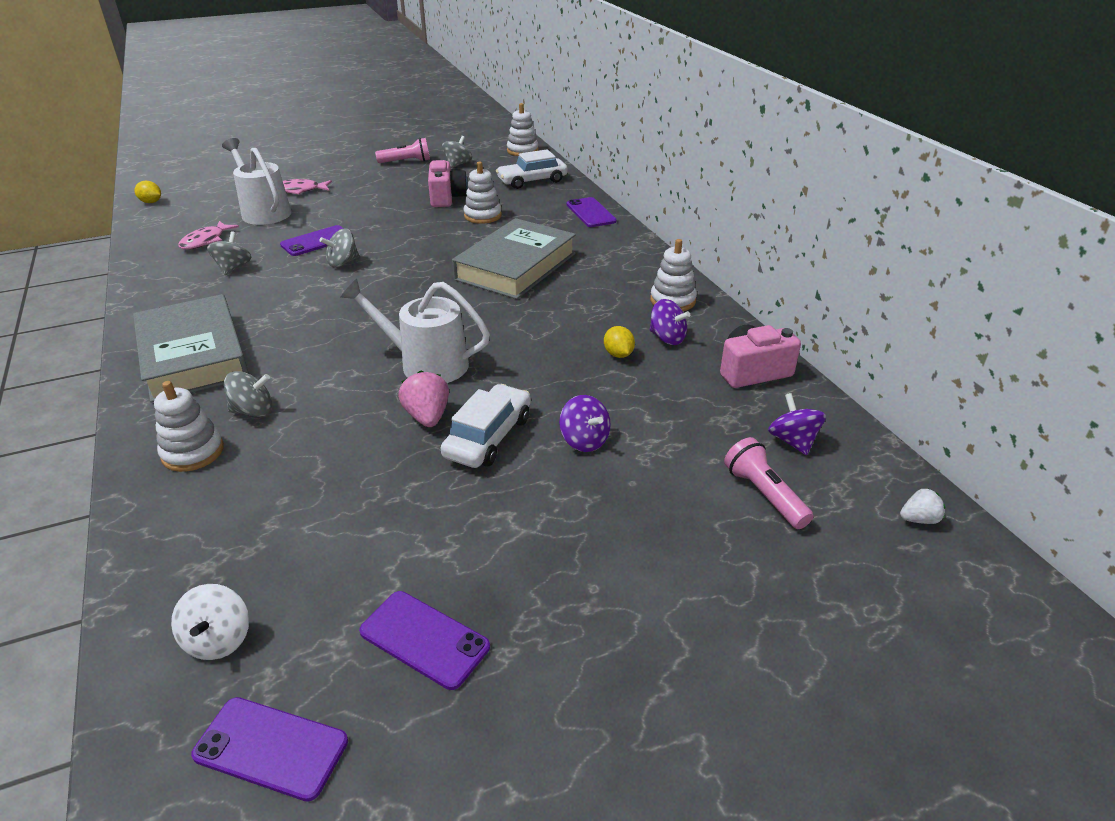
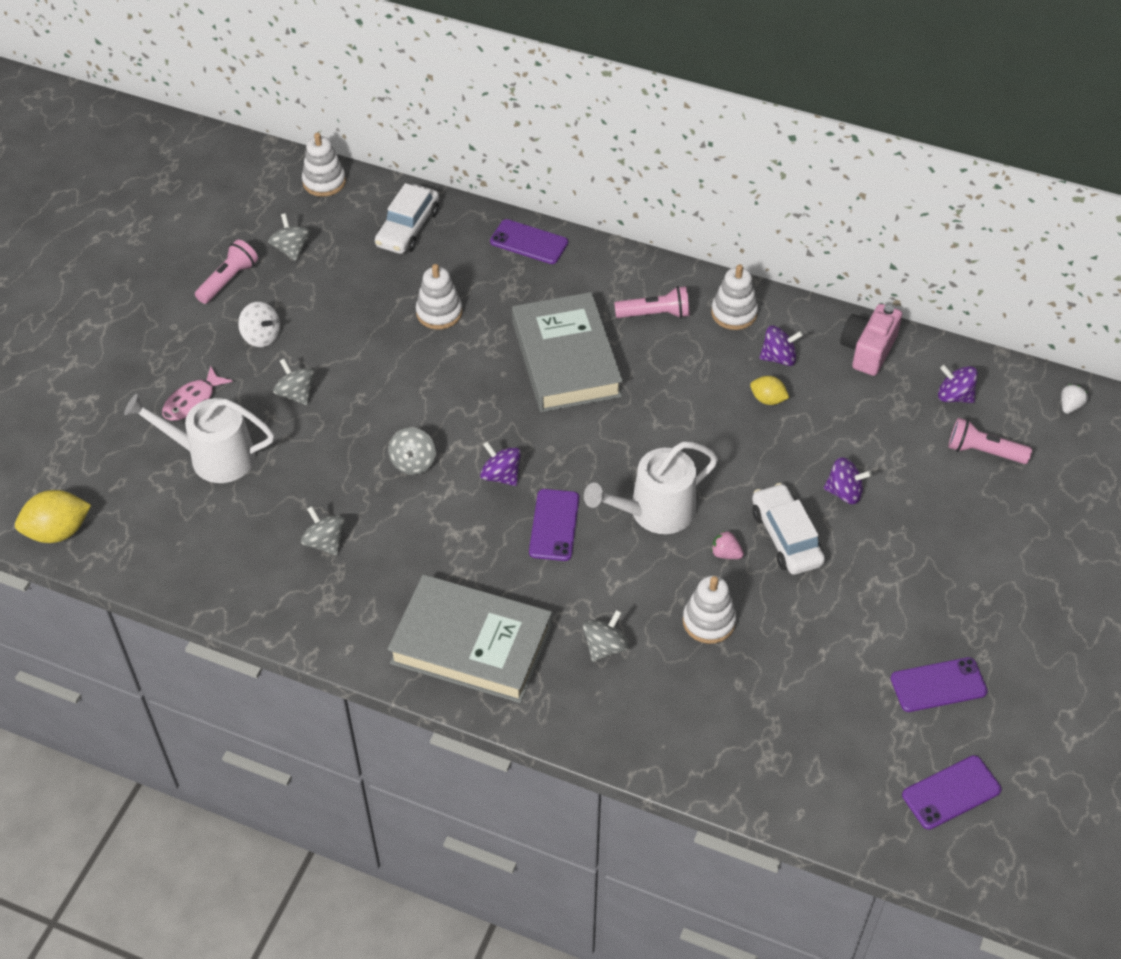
camera: 45 degrees left, 15 degrees up
yellow lemon [134,181,161,203] -> yellow lemon [15,490,91,543], size x1.71
white stacking toy [154,381,224,472] -> white stacking toy moved to [683,576,736,644]
white spinning top [171,584,249,660] -> white spinning top moved to [238,302,280,347]
pink fish [178,221,239,250] -> none
purple phone [280,225,344,256] -> purple phone moved to [529,489,579,561]
pink strawberry [398,370,449,427] -> pink strawberry [711,531,744,559], size x0.62
pink camera [428,160,468,207] -> none
none -> grey spinning top [273,359,315,405]
none -> purple spinning top [480,441,521,486]
none -> pink flashlight [614,286,690,318]

